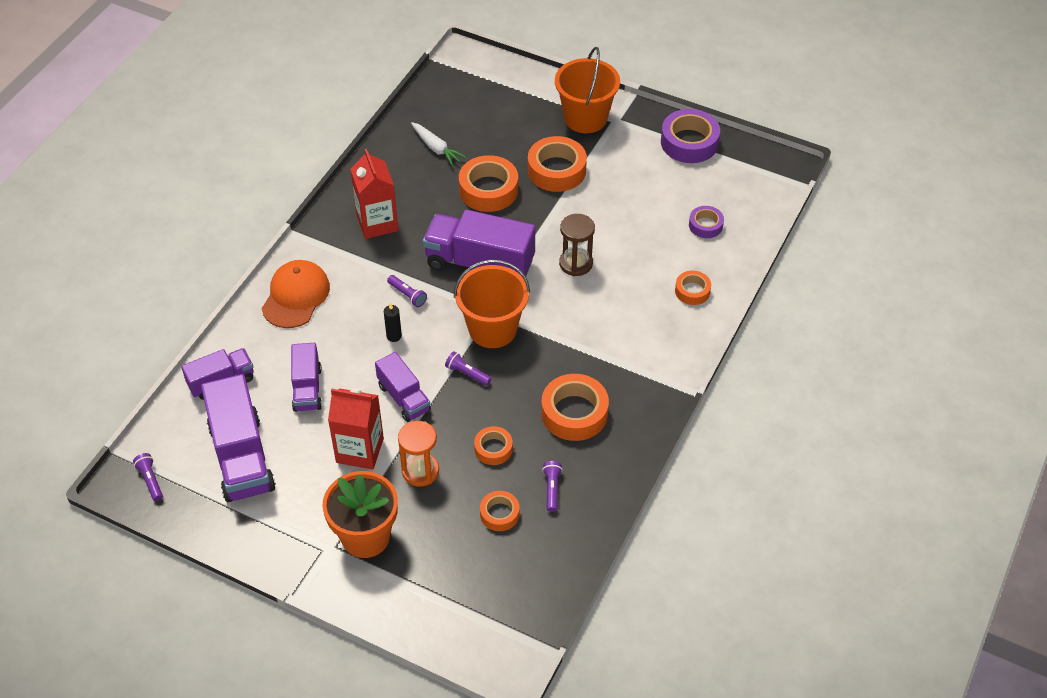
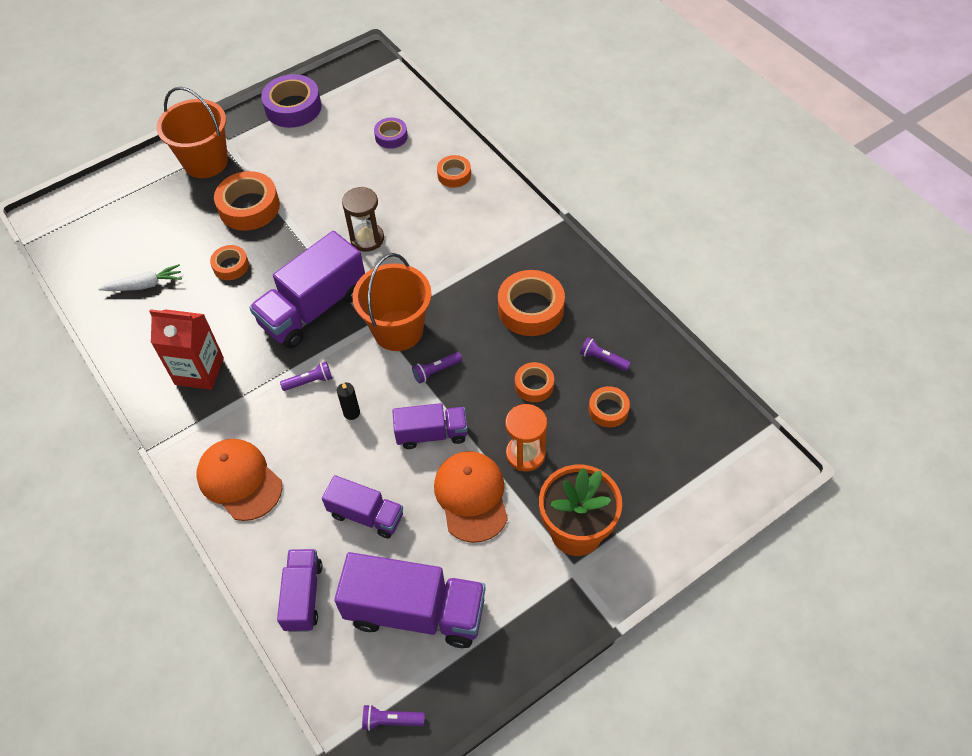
camera: 60 degrees left, 5 degrees up
red carton [328,388,384,470] -> orange cap [434,451,508,543]
orange tape [459,155,518,212] -> orange tape [210,245,249,280], size x0.56

